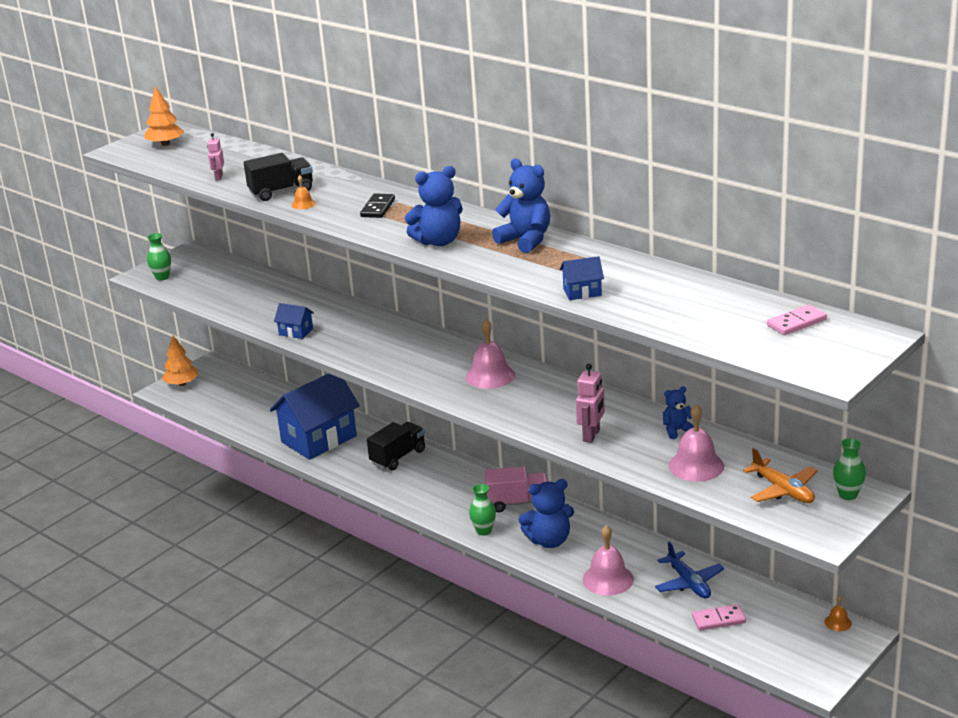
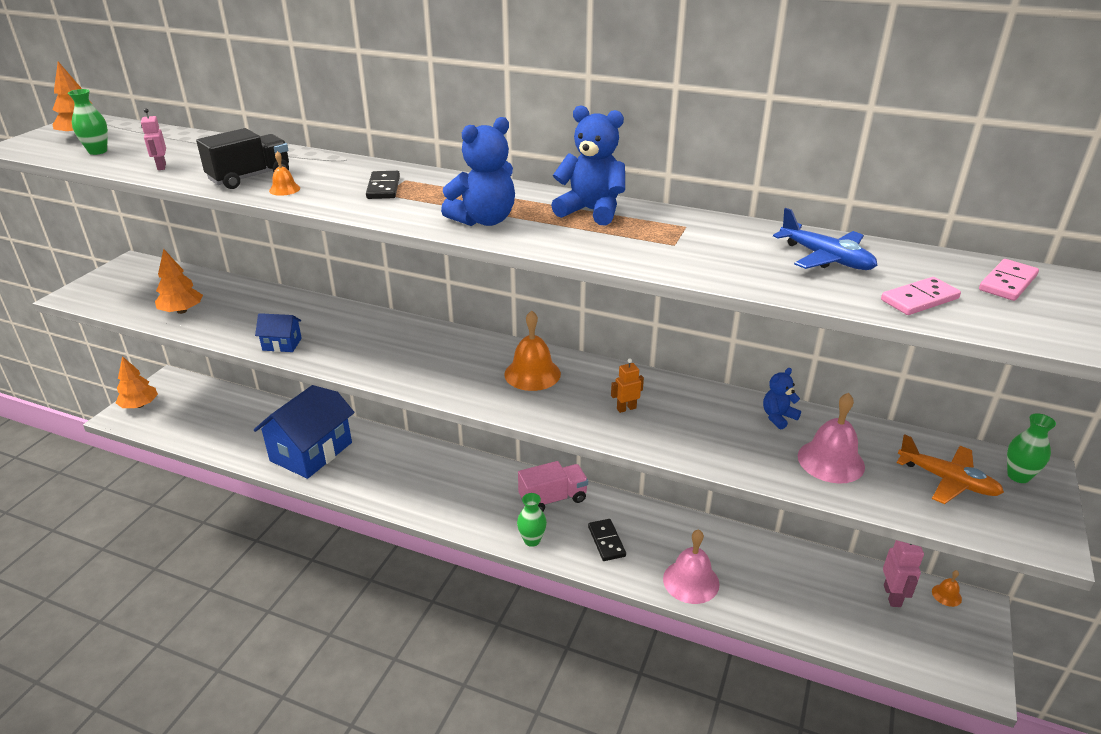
camera: 20 degrees left, 5 degrees up
green vase [147,233,171,281] -> green vase moved to [68,89,108,155]
black truck [367,422,425,471] -> none
pink bell [466,319,515,389] -> orange bell [504,310,561,391]
blue teddy bear [518,479,574,548] -> black domino [588,519,626,561]
blue house [560,256,604,300] -> none
pink robot [576,364,605,443] -> pink robot moved to [883,540,924,607]
blue plane [655,541,724,598] -> blue plane moved to [773,208,877,270]
pink domino [692,604,746,631] -> pink domino moved to [881,277,961,315]
none -> orange tree [155,249,203,314]
none -> orange robot [611,358,644,413]

